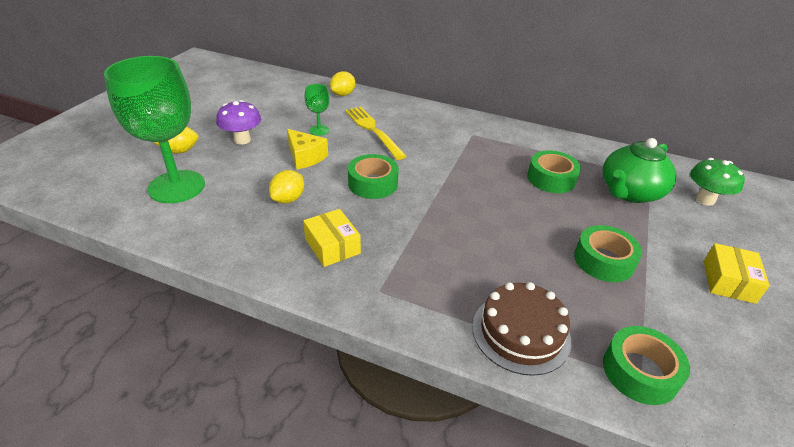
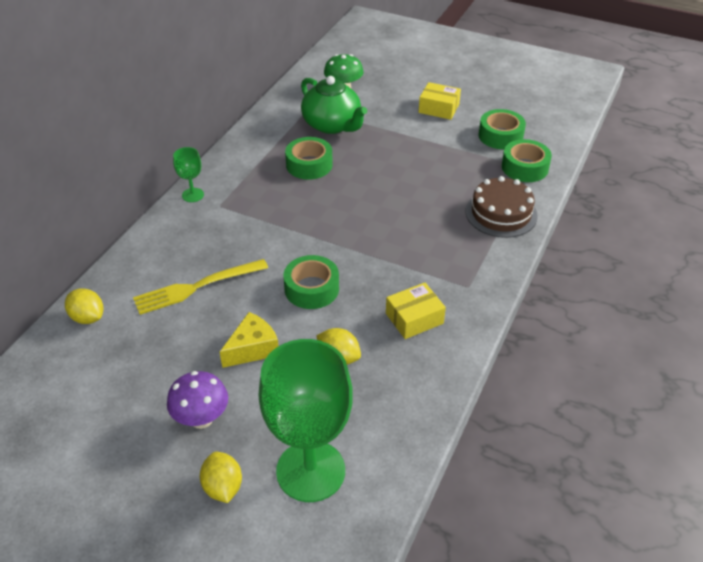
camera: 85 degrees left, 5 degrees up
green goblet [305,84,330,136] -> green goblet moved to [173,147,204,202]
green tape [574,225,642,282] -> green tape moved to [479,109,526,149]

